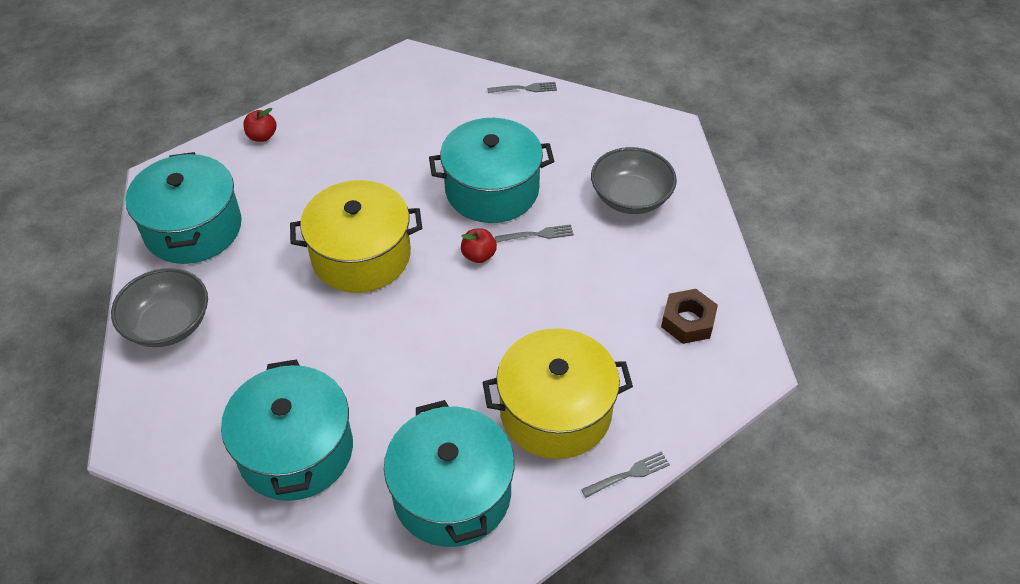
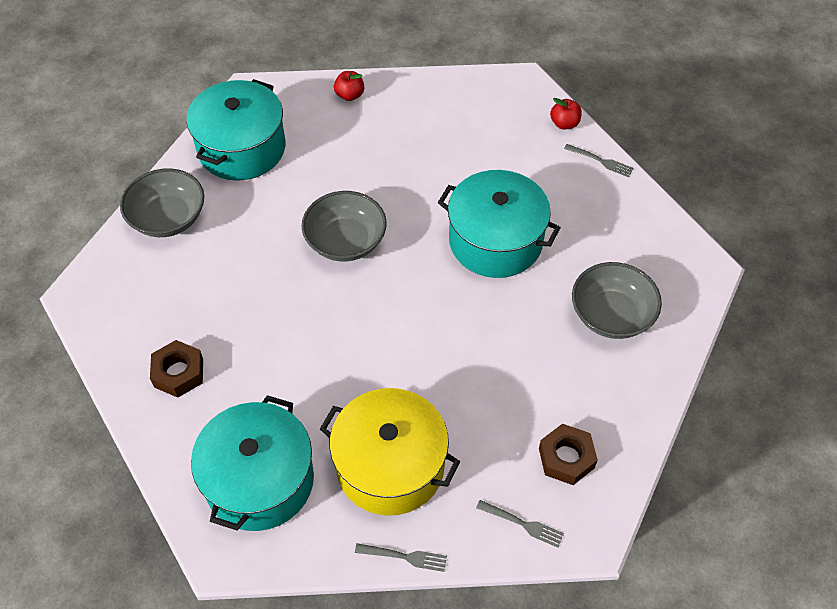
camera: 35 degrees right, 5 degrees up
turquoise pot [221,359,353,501] -> brown nut [150,340,203,398]
yellow pot [290,180,422,293] -> grey bowl [302,191,387,261]
red apple [461,228,497,263] -> red apple moved to [550,98,582,129]
grey fork [495,224,574,243] -> grey fork moved to [476,500,564,548]

